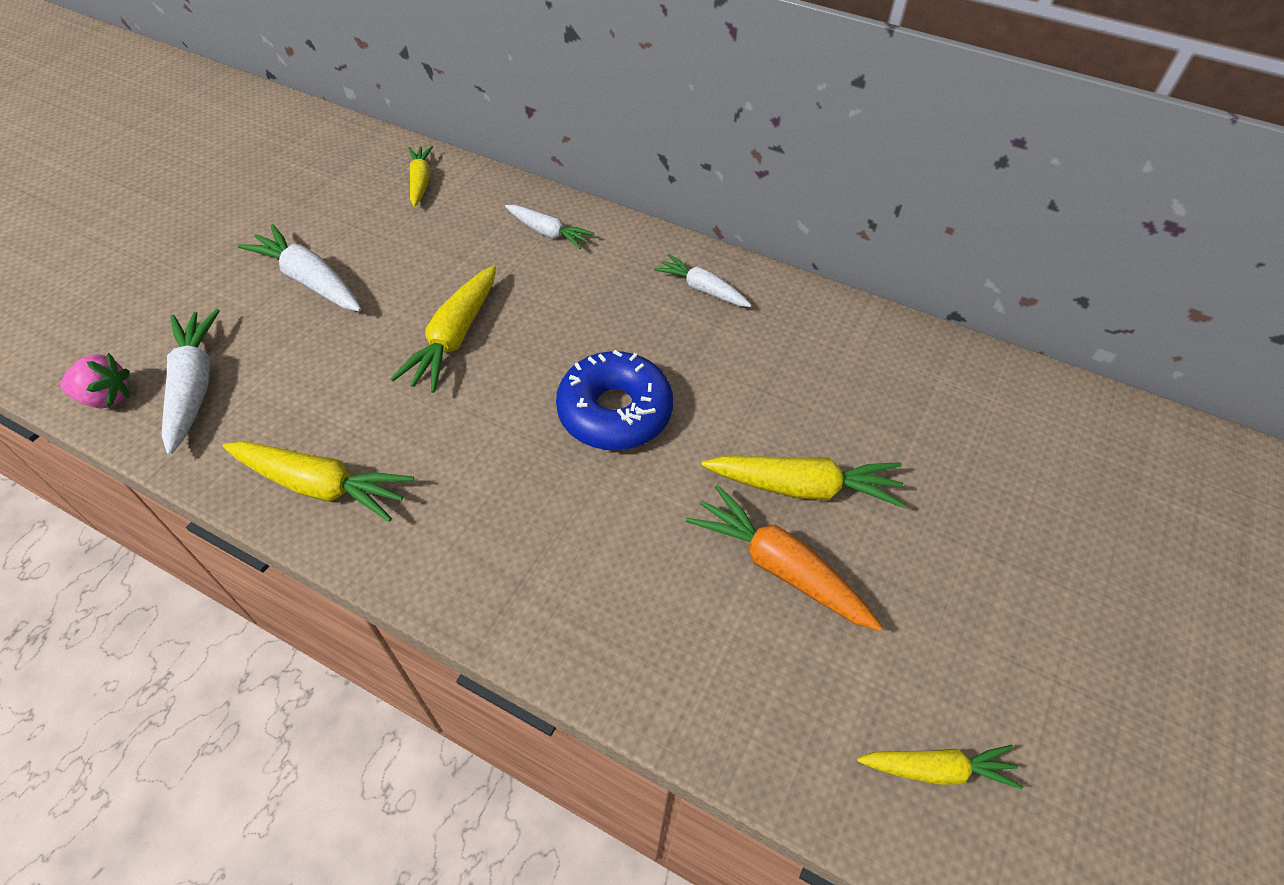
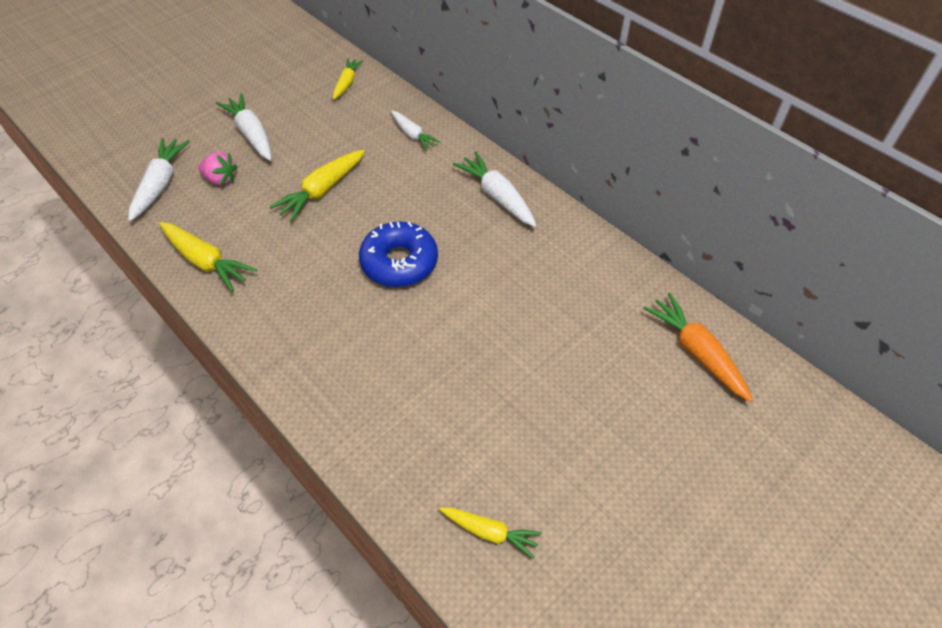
camera: 20 degrees right, 0 degrees up
pink strawberry [60,353,130,409] -> pink strawberry moved to [198,152,238,186]
white carrot [654,254,752,307] -> white carrot [452,151,537,227], size x1.55
orange carrot [686,485,882,631] -> orange carrot moved to [643,293,753,402]
yellow carrot [701,456,906,508] -> none

